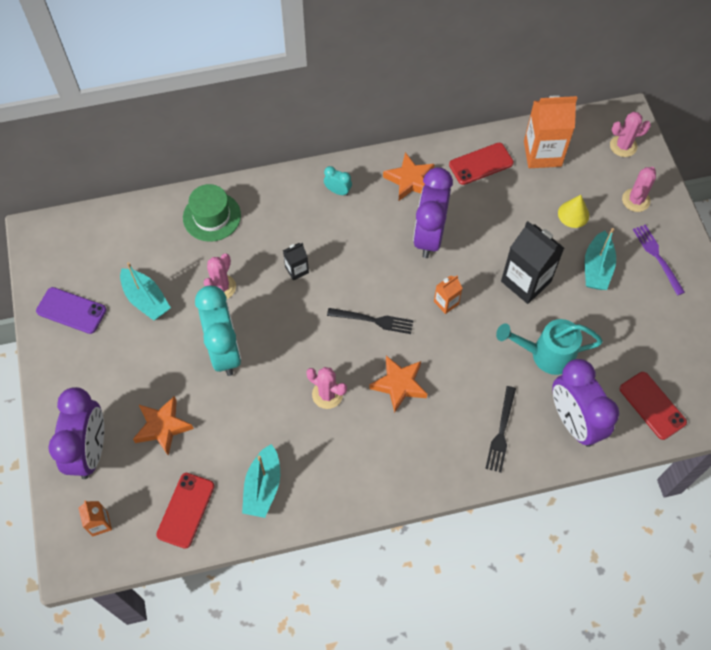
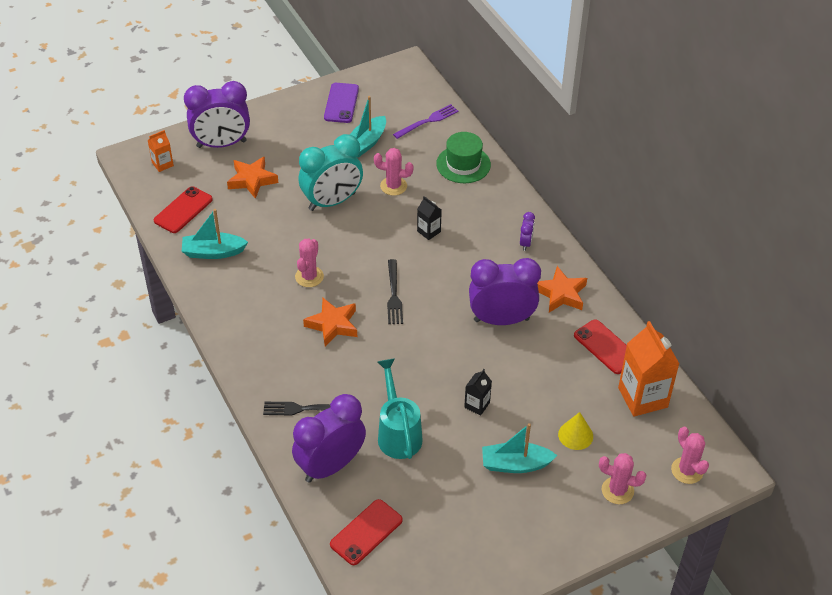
camera: 75 degrees right, 15 degrees down
red phone [156,473,215,549] -> red phone turned 60 degrees counterclockwise [154,186,213,233]
turquoise clock [324,166,352,196] -> purple clock [520,212,535,251]
orange carton [434,276,463,314] -> none
black carton [501,221,564,304] -> black carton [464,369,492,416], size x0.50
purple fork [633,224,685,295] -> purple fork moved to [393,104,459,139]

